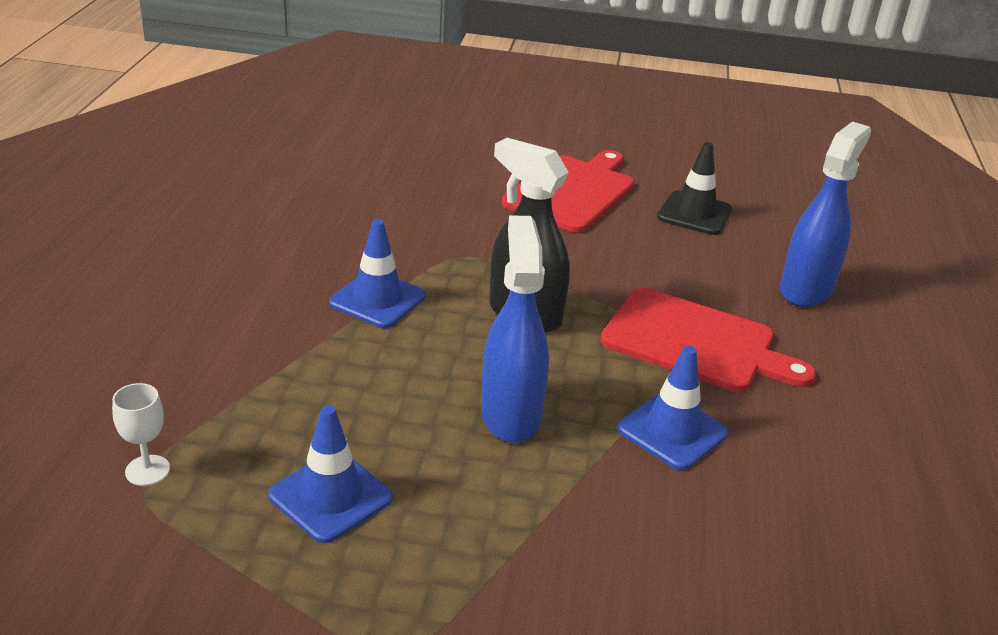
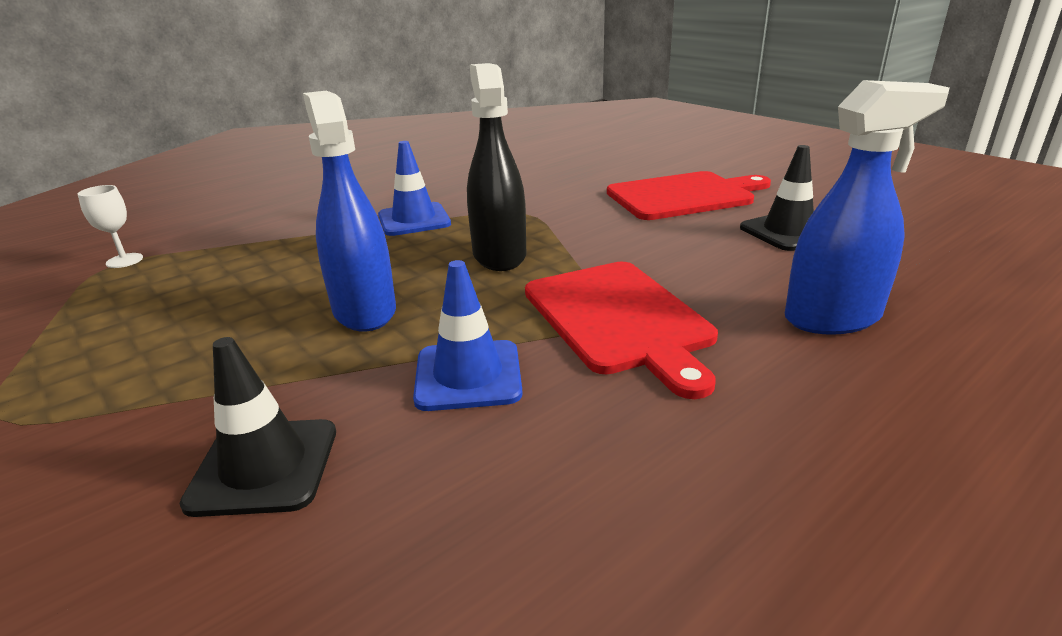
camera: 45 degrees right, 5 degrees down
blue traffic cone [268,405,393,543] -> none
blue spray bottle [481,215,549,443] -> blue spray bottle turned 60 degrees counterclockwise [303,90,396,331]
none -> black traffic cone [179,337,336,517]

